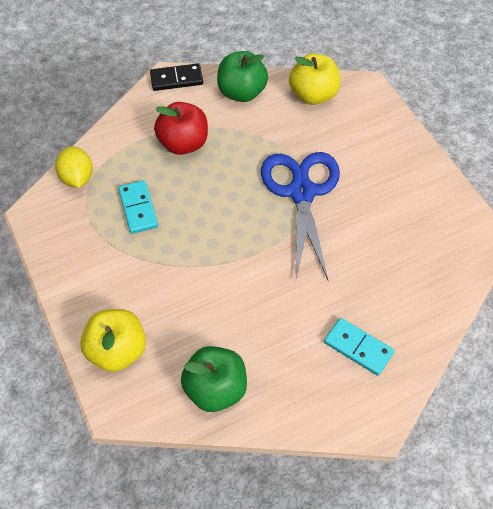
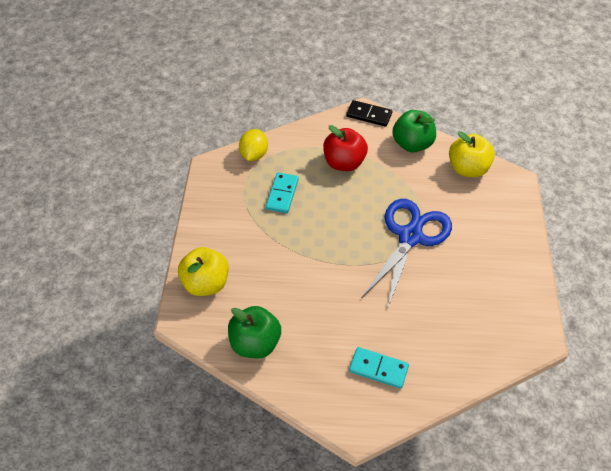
camera: 30 degrees right, 5 degrees down
turquoise domino [324,318,394,376] -> turquoise domino turned 45 degrees counterclockwise [349,347,409,389]

